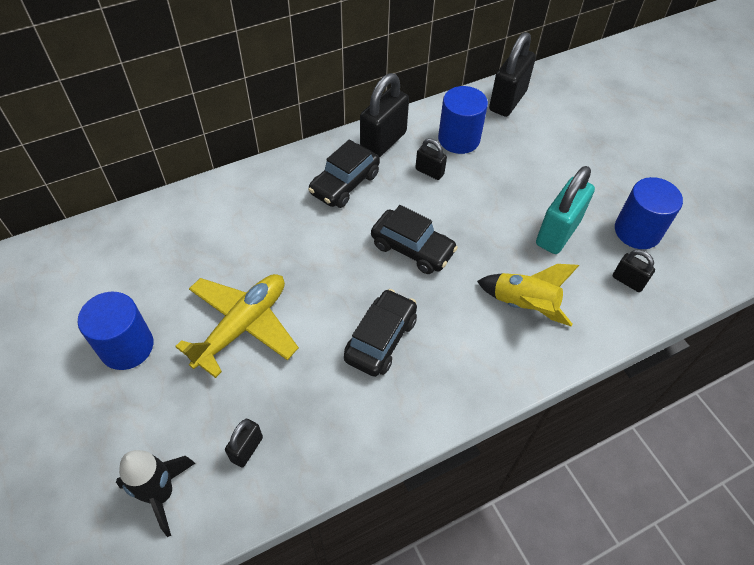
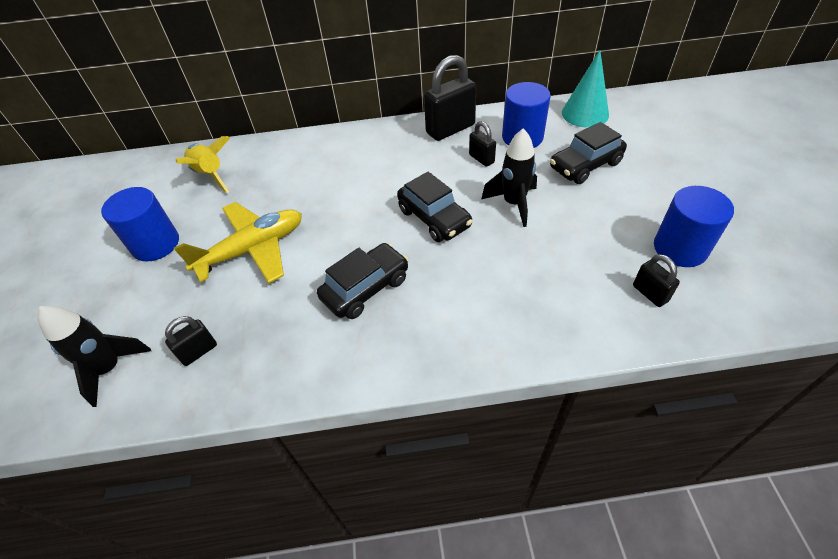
camera: 25 degrees right, 5 degrees down
black car [308,139,380,208] -> black car moved to [550,122,627,184]
yellow rocket [477,264,579,327] -> yellow rocket moved to [176,136,230,193]
black padlock [489,32,536,117] -> turquoise cone [562,50,609,128]
turquoise padlock [536,166,595,254] -> none
none -> black rocket [481,128,537,227]

